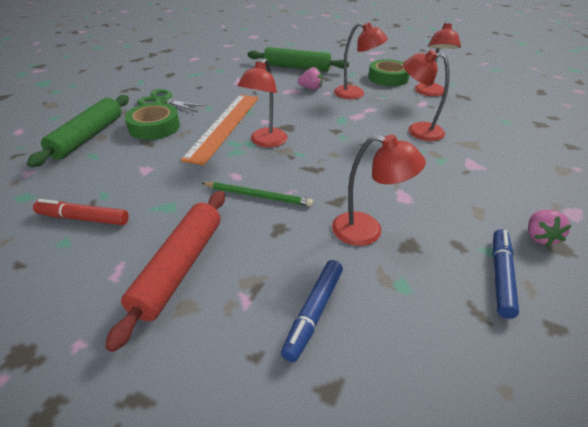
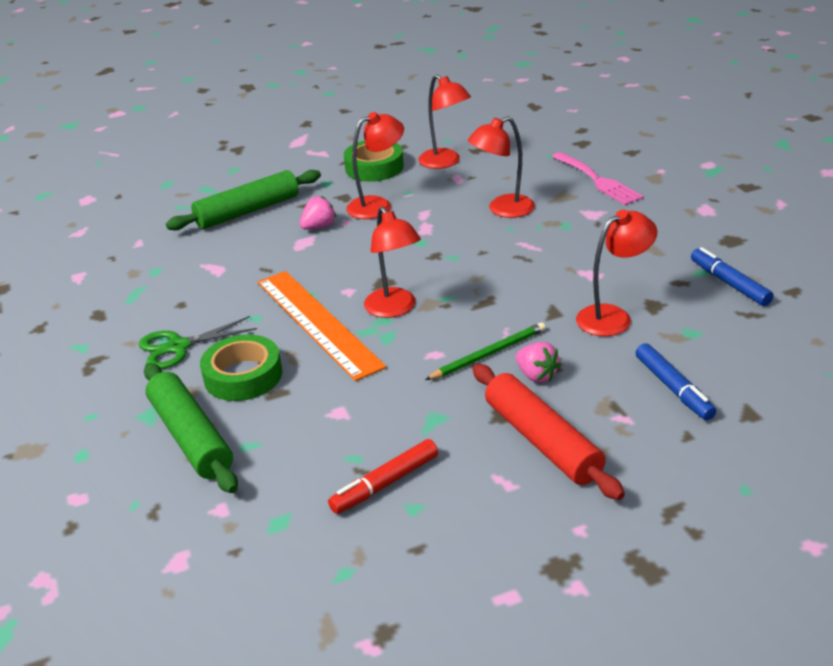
camera: 45 degrees left, 5 degrees down
pink strawberry [528,210,571,247] -> pink strawberry moved to [516,342,561,383]
none -> pink fork [552,152,644,205]

